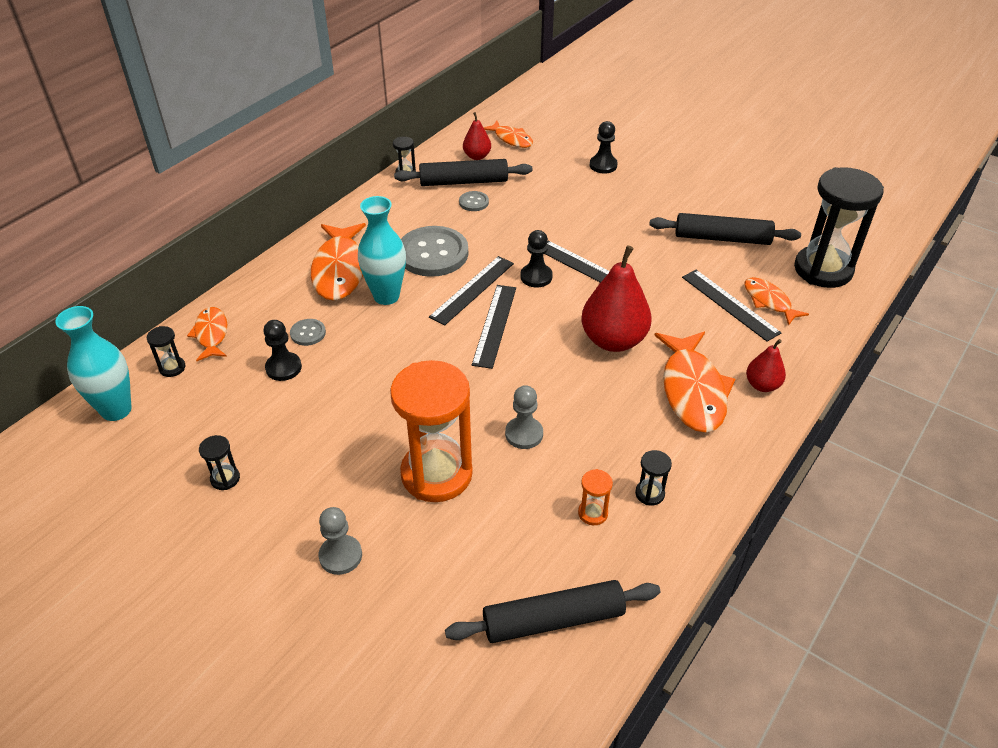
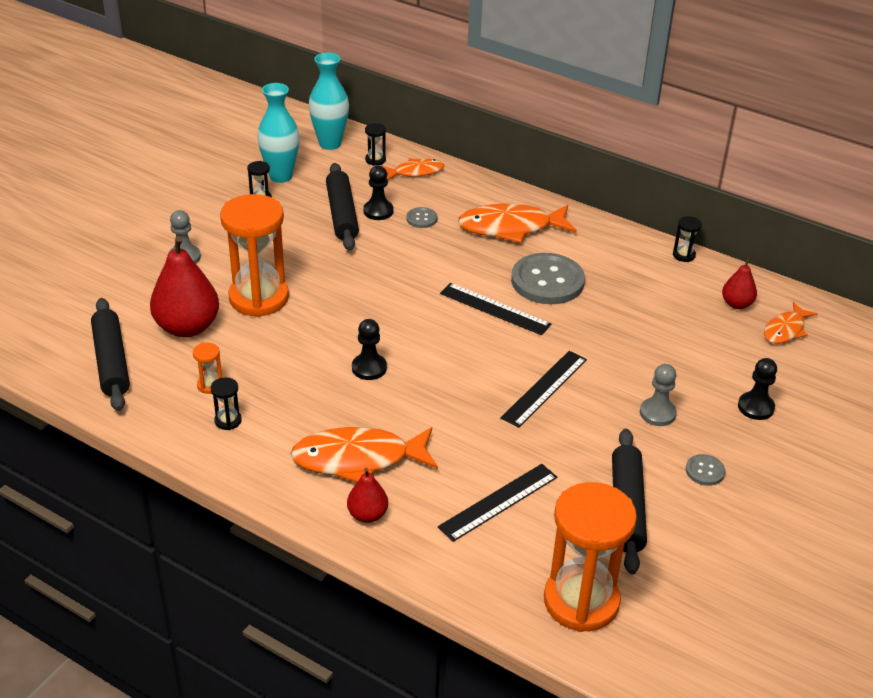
camera: 85 degrees right, 5 degrees down
turquoise vase [358,196,406,305] -> turquoise vase moved to [257,83,300,183]
black rolling pin [394,159,532,186] -> black rolling pin moved to [326,163,359,251]
grey button [459,191,489,211] -> grey button moved to [686,454,725,486]
black ruler [472,285,516,369] -> none
grey pawn [505,385,543,449] -> grey pawn moved to [640,364,677,426]
black pawn [521,230,553,288] -> black pawn moved to [352,319,387,380]
red pear [581,245,652,352] -> red pear moved to [150,236,219,337]
orange fish [744,277,809,326] -> none
black hourglass [794,167,884,288] -> orange hourglass [544,482,637,632]

